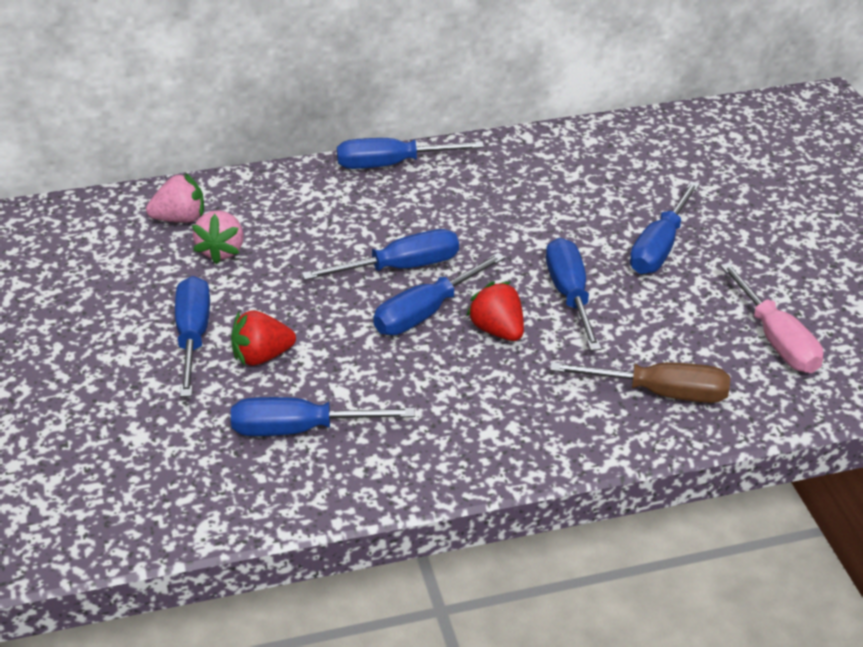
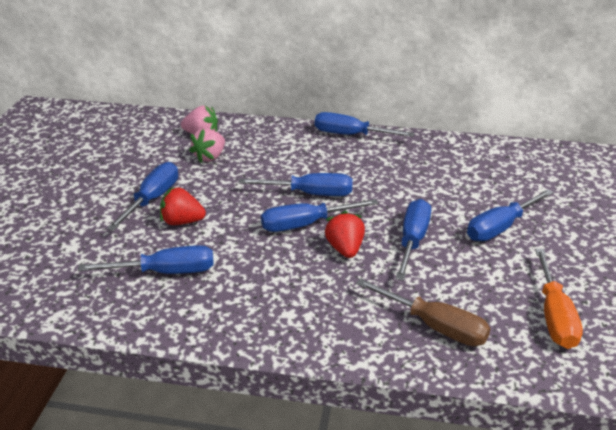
camera: 25 degrees right, 5 degrees down
blue screwdriver [231,397,415,436] -> blue screwdriver turned 150 degrees clockwise [78,245,214,274]
pink screwdriver [720,263,823,373] -> orange screwdriver [535,249,583,349]

